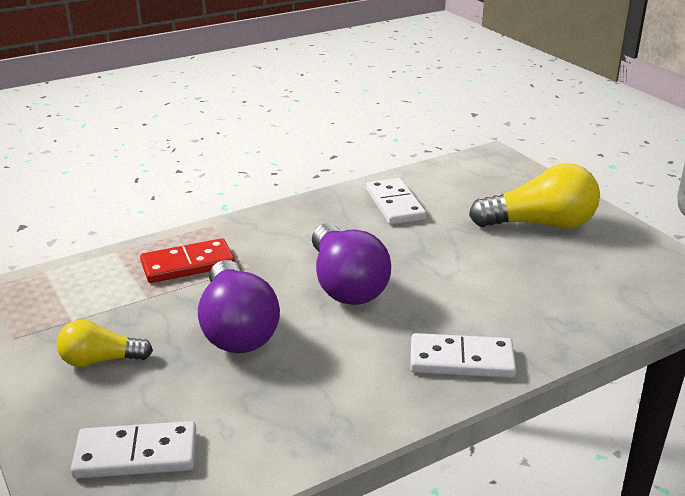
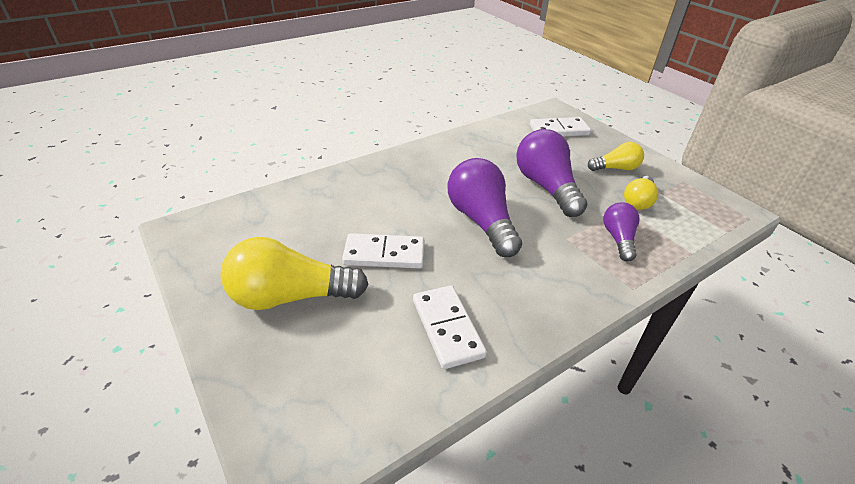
camera: 175 degrees right, 10 degrees up
red domino [140,238,235,283] -> purple light bulb [603,202,640,262]
white domino [410,333,516,378] -> white domino moved to [342,233,424,268]
none -> yellow light bulb [624,176,658,210]

